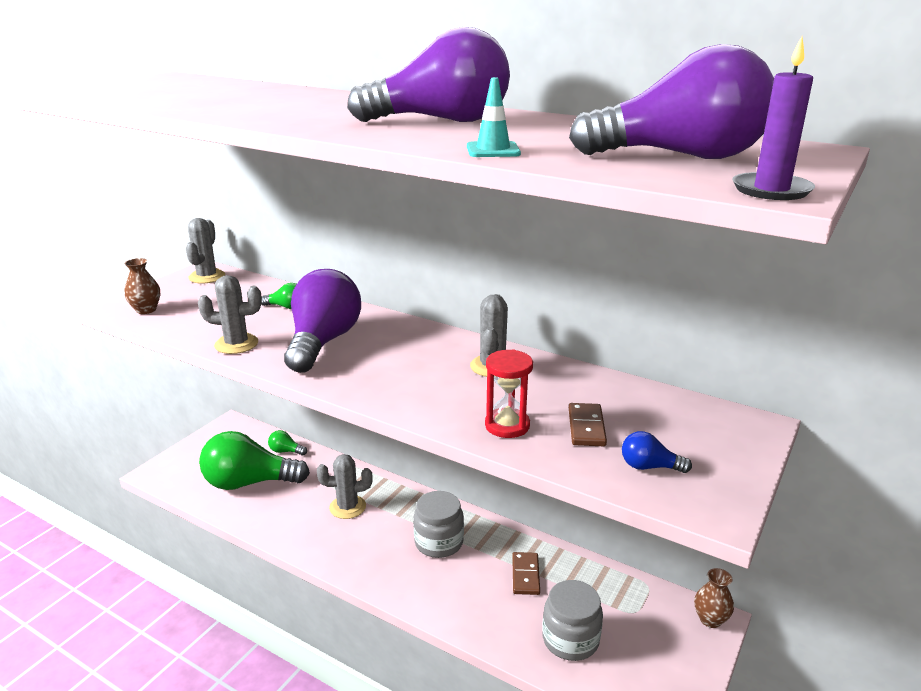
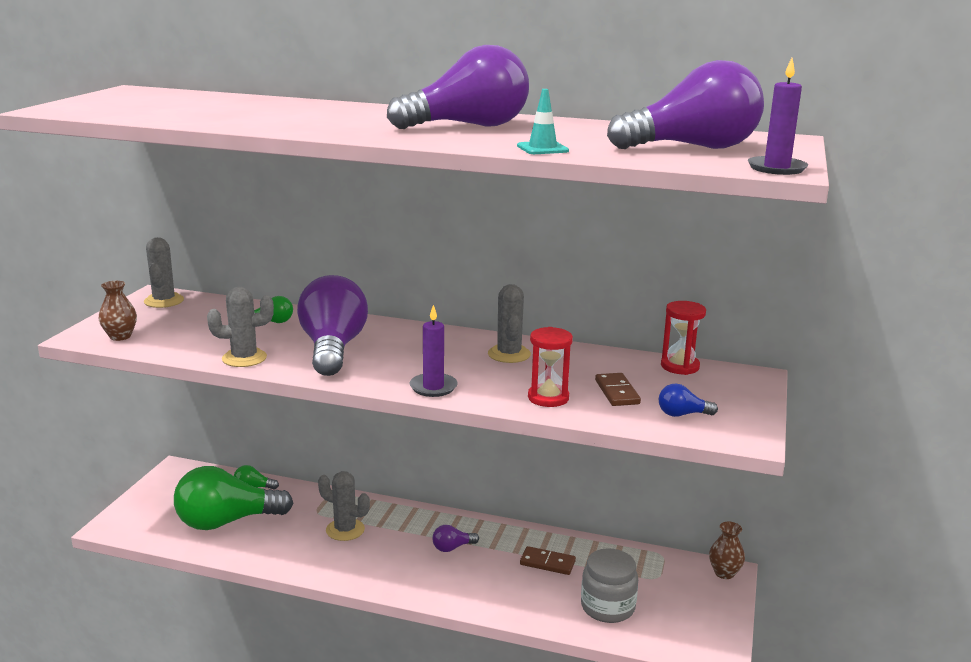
camera: 15 degrees left, 5 degrees down
grey cactus [317,454,373,519] -> grey cactus turned 45 degrees clockwise [318,471,370,541]
grey jar [413,491,464,558] -> purple light bulb [433,525,479,552]
brown domino [512,552,540,595] -> brown domino turned 60 degrees counterclockwise [520,546,576,575]
none -> purple candle [410,305,458,397]
none -> red hourglass [661,301,706,375]

